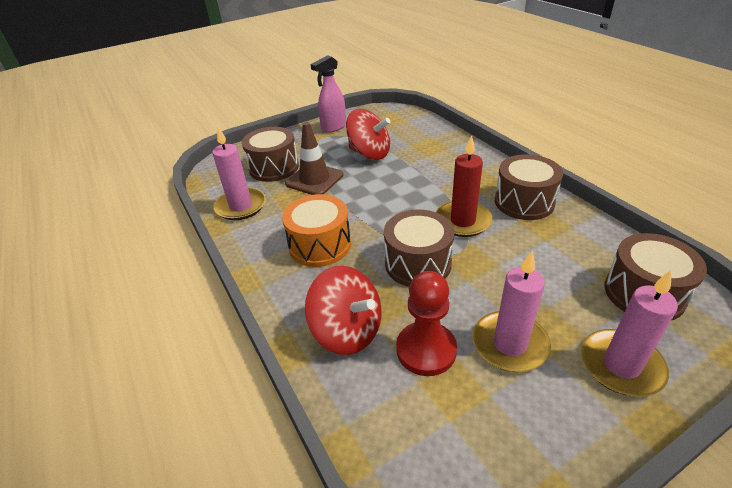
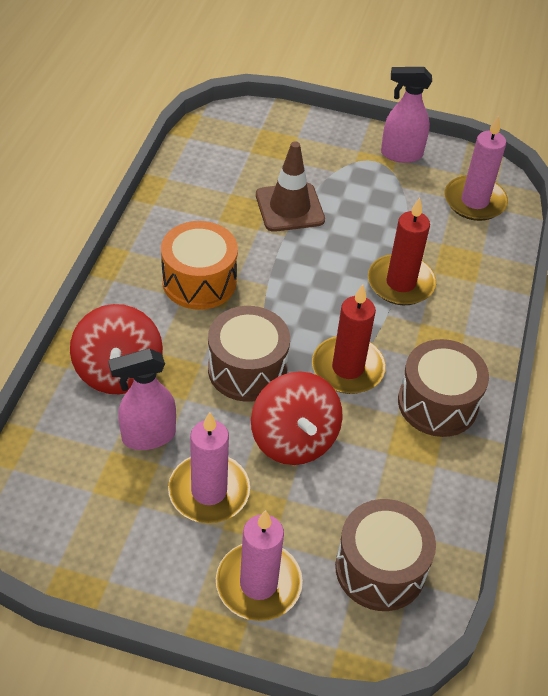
camera: 40 degrees right, 10 degrees up
pink candle [212,127,266,220] -> pink candle moved to [444,115,508,221]
brown drum [242,127,299,182] -> none
red spinning top [346,109,390,160] -> red spinning top moved to [251,371,343,465]
red pawn [396,271,457,376] -> pink spray bottle [108,348,176,450]
none -> red candle [368,198,436,305]

